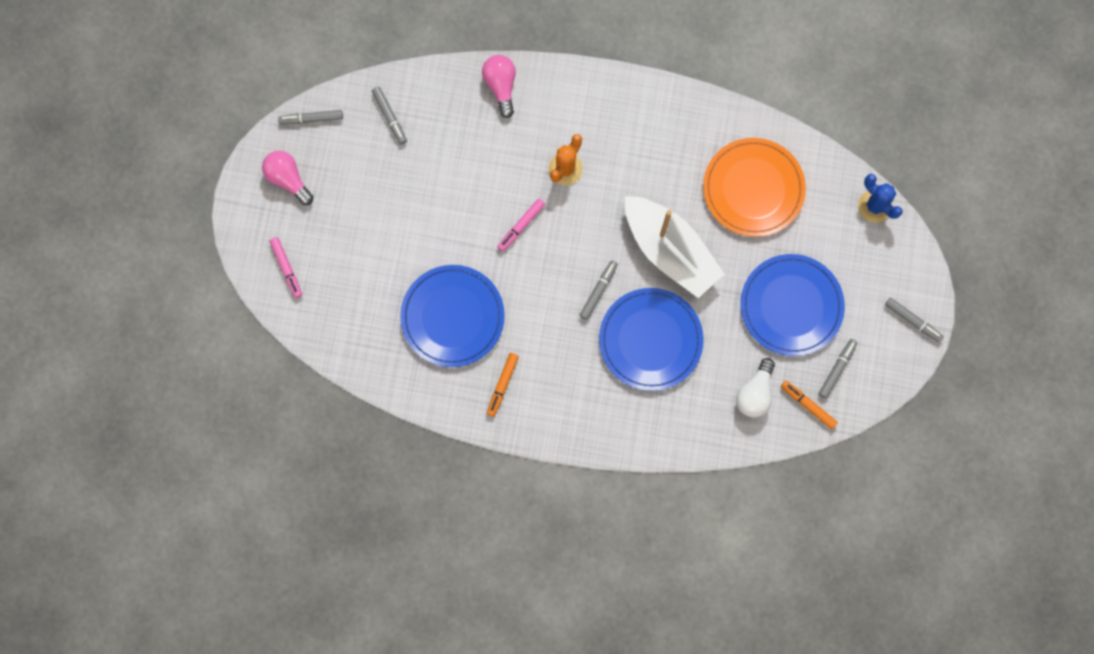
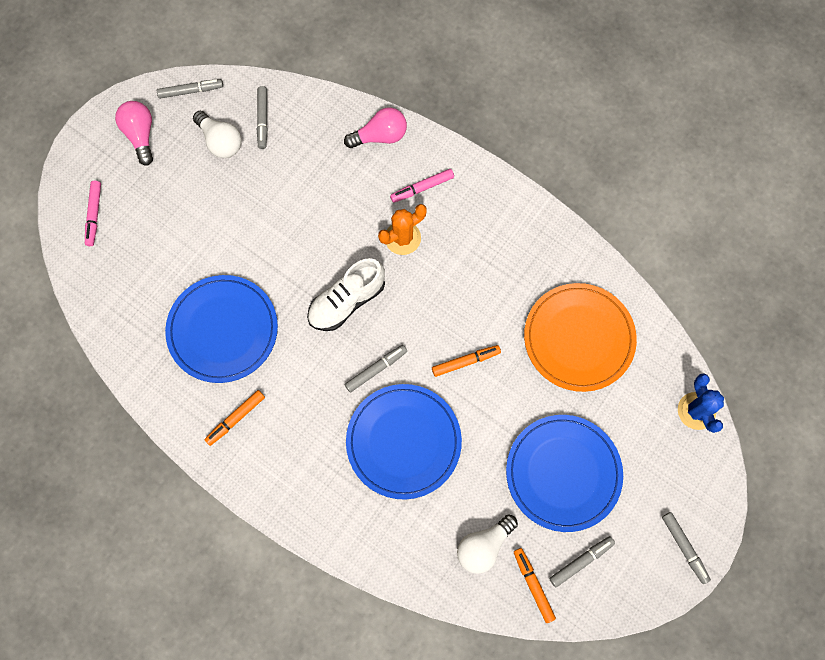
camera: 25 degrees right, 5 degrees down
grey marker [278,110,343,125] -> grey marker turned 150 degrees clockwise [157,79,223,99]
pink light bulb [482,55,516,118] -> pink light bulb turned 60 degrees clockwise [344,107,407,148]
pink marker [497,198,545,251] -> pink marker moved to [390,169,454,203]
white boat [625,196,724,298] -> orange marker [432,345,501,377]
none -> white light bulb [193,111,242,158]
none -> white shoe [307,258,385,331]

